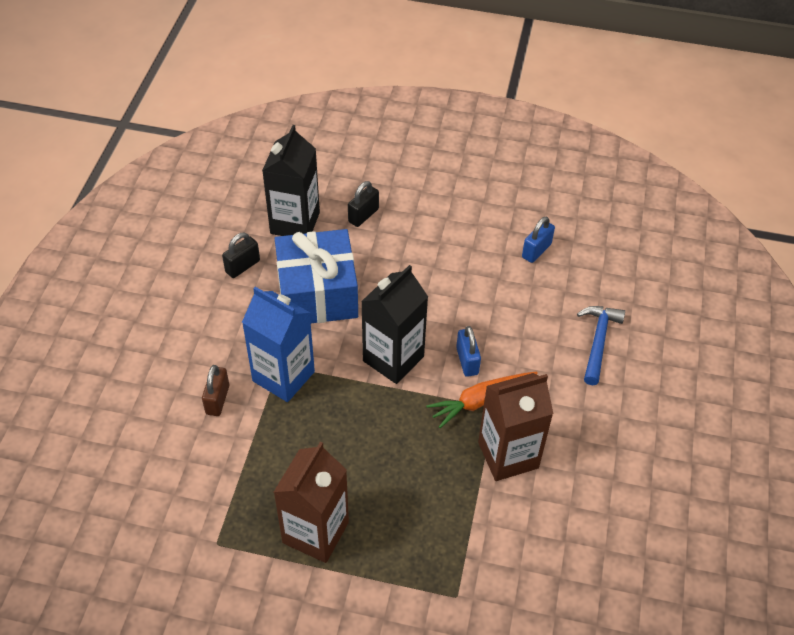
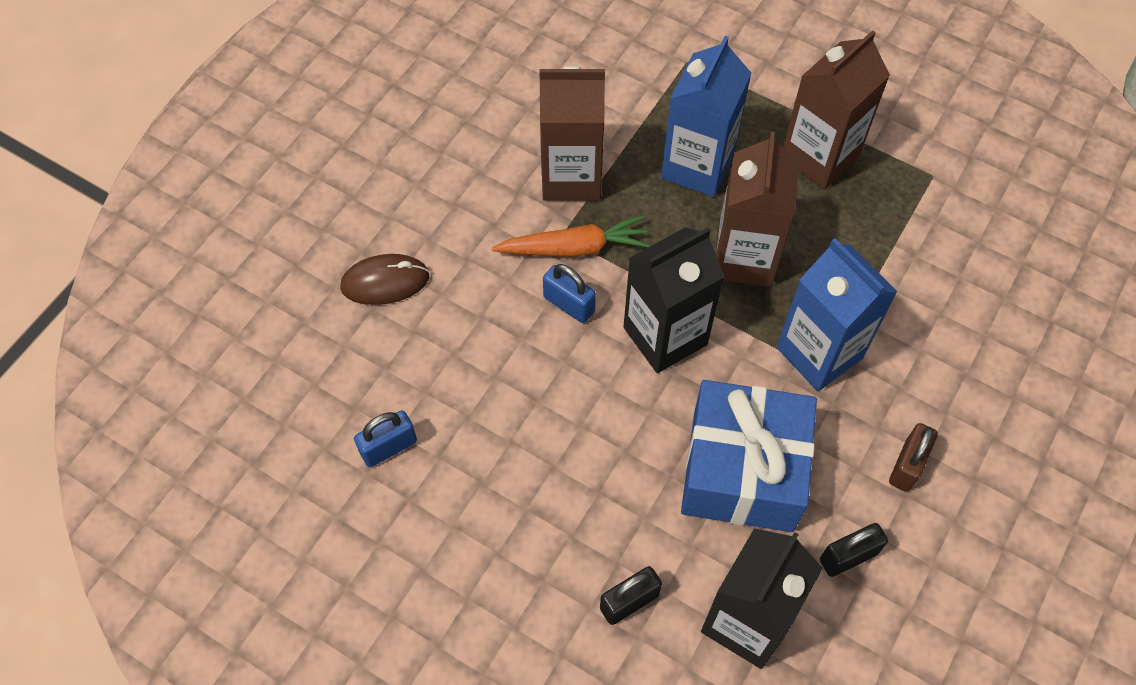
camera: 160 degrees left, 10 degrees up
brown padlock [202,365,229,416] -> brown padlock moved to [889,423,938,492]
blue padlock [456,326,481,377] -> blue padlock turned 60 degrees counterclockwise [543,264,596,323]
blue hammer [577,306,625,385] -> brown mouse [340,254,429,305]
none -> blue carton [661,36,751,197]
none -> brown carton [715,131,799,287]

